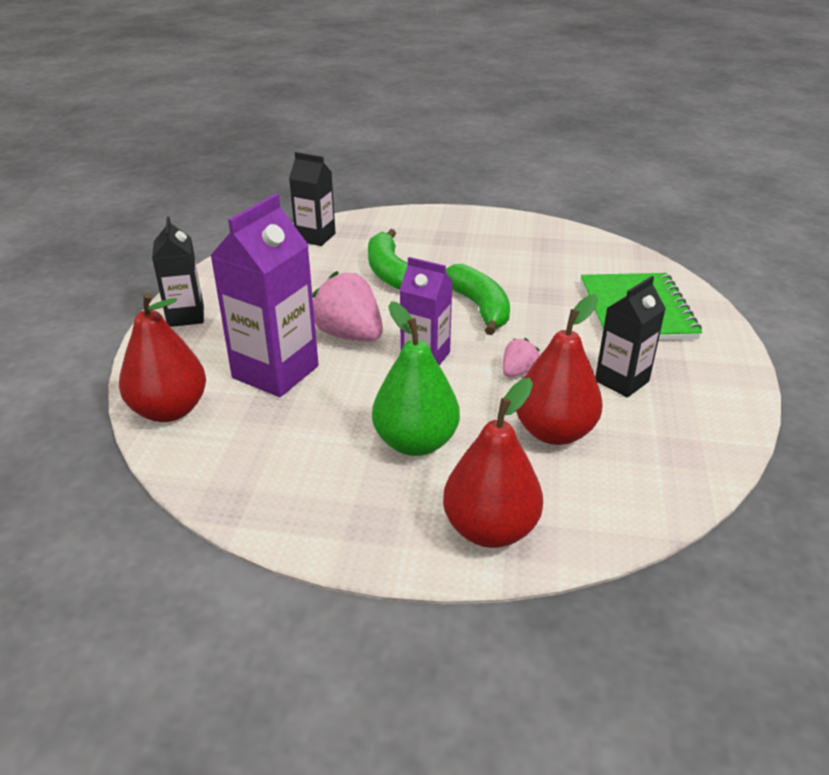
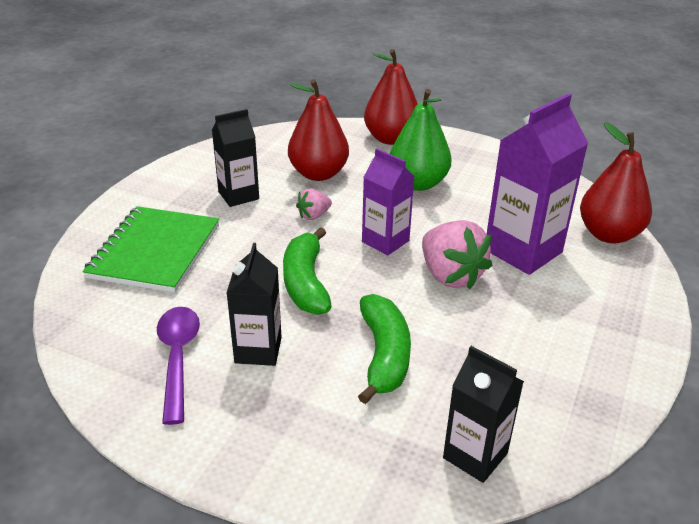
camera: 165 degrees left, 0 degrees up
black carton [152,217,204,327] -> black carton moved to [227,243,282,366]
none -> purple spoon [157,307,200,425]

